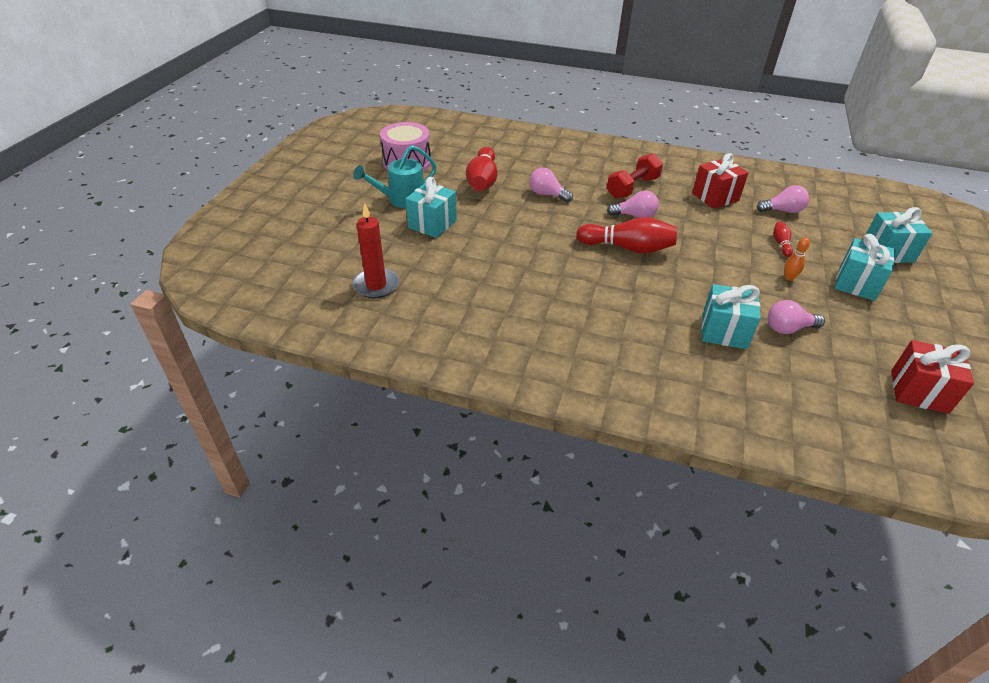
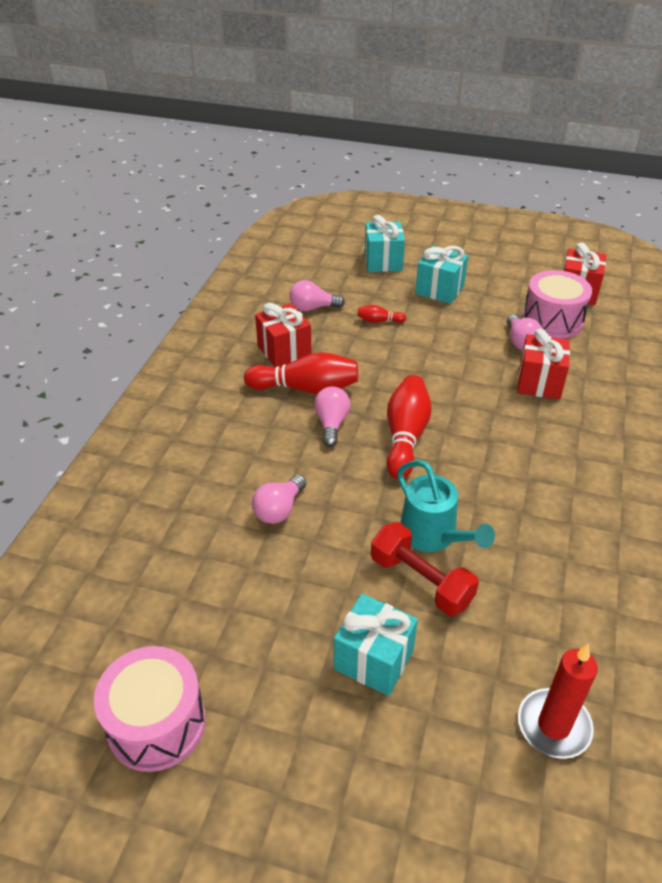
camera: 90 degrees left, 0 degrees up
turquoise watering can [353,145,437,208] -> turquoise watering can moved to [397,460,495,552]
red bowling pin [466,147,498,191] -> red bowling pin moved to [244,352,358,394]
red dumbbell [607,153,663,199] -> red dumbbell moved to [371,522,479,616]
turquoise gift [702,284,761,349] -> red gift [517,328,570,399]
pink light bulb [757,185,809,213] -> pink light bulb turned 90 degrees counterclockwise [290,280,345,311]
orange bowling pin [784,238,810,281] -> none
none -> pink drum [522,270,592,339]

